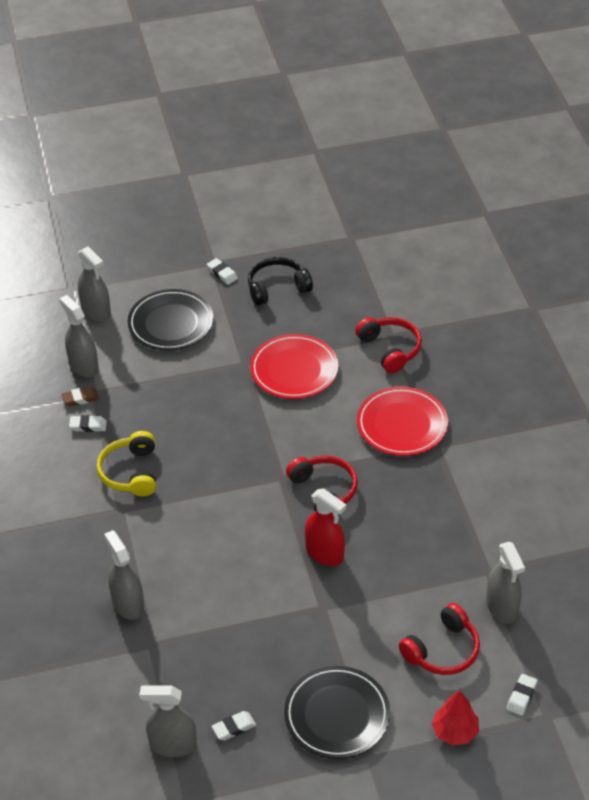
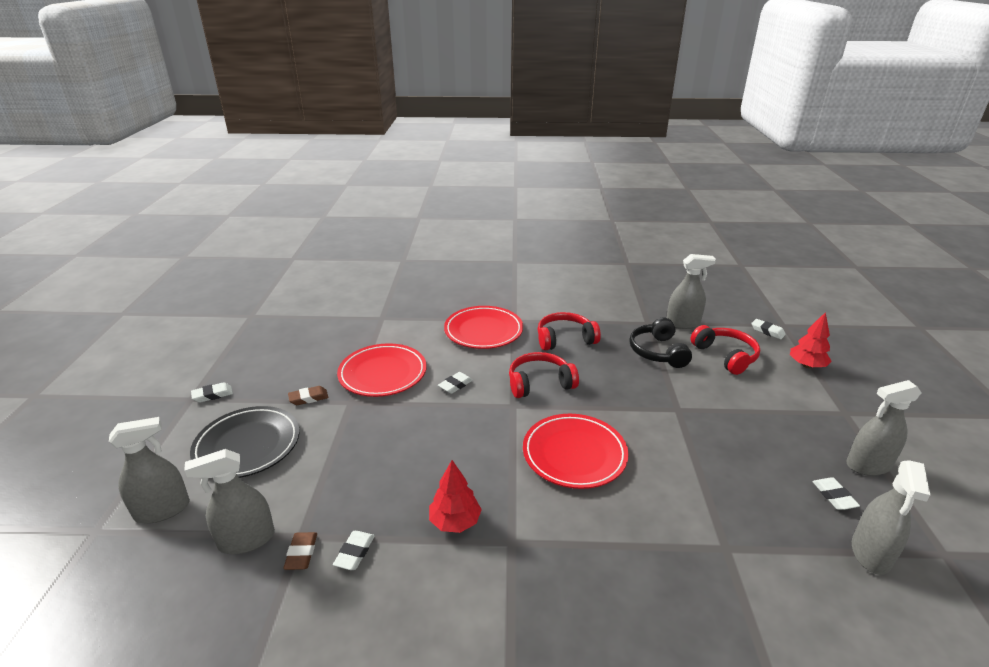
camera: 75 degrees left, 15 degrees down
yellow headphones [97,431,156,497] -> red tree [429,460,482,533]
grey spray bottle [104,530,144,620] -> grey spray bottle moved to [846,380,922,476]
black headphones [248,257,313,306] -> black headphones moved to [629,317,692,368]
black plate [284,666,390,759] -> none
red spray bottle [305,488,346,566] -> none
red headphones [355,317,422,373] -> red headphones moved to [538,312,601,351]
none -> brown eraser [288,386,328,405]
none -> white eraser [438,372,473,394]
none -> red plate [523,414,629,489]

